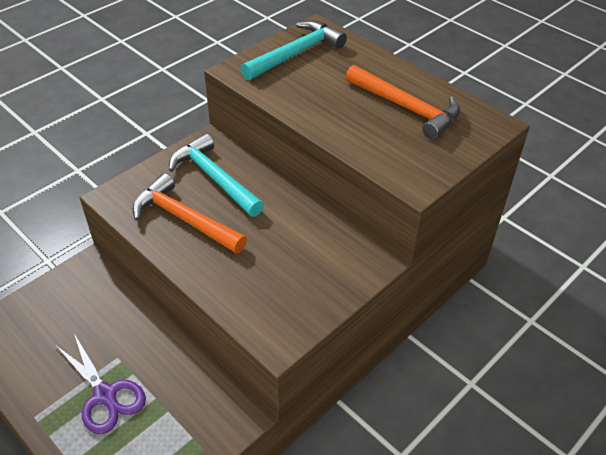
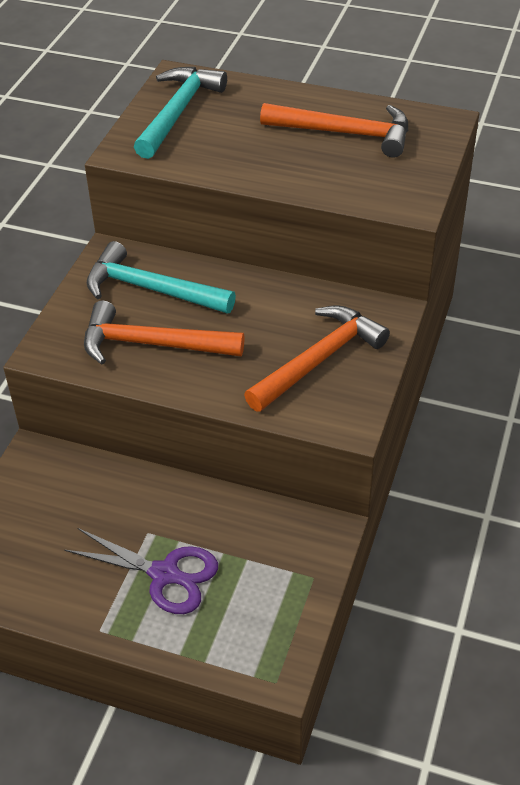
camera: 25 degrees left, 0 degrees up
none -> orange hammer [244,306,390,412]

